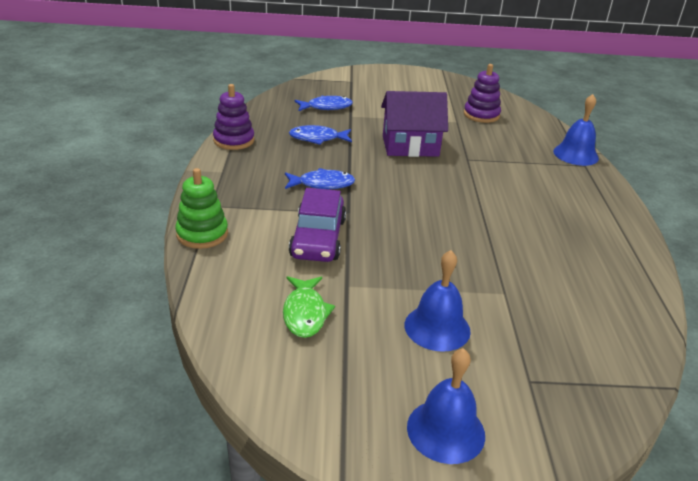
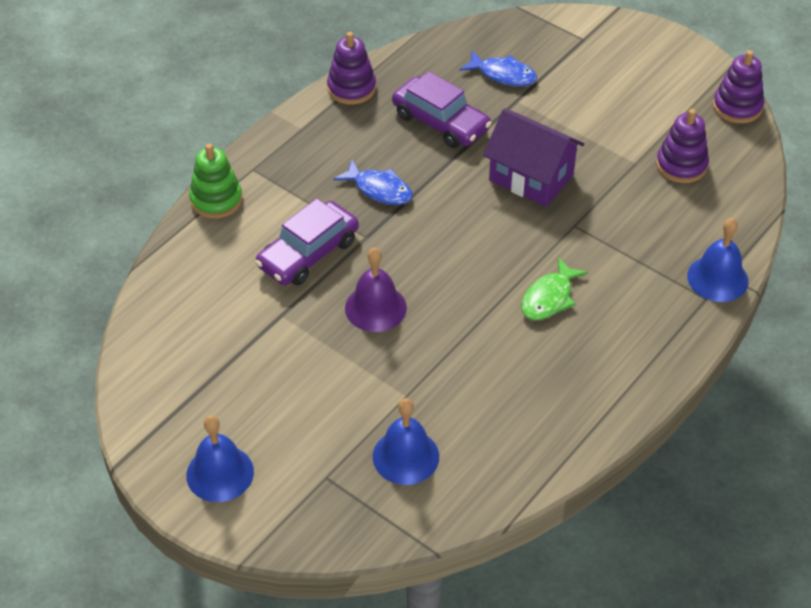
camera: 40 degrees right, 15 degrees up
green fish [283,276,335,338] -> green fish moved to [521,257,588,320]
blue fish [289,125,352,145] -> purple car [392,71,492,148]
blue bell [405,250,471,352] -> blue bell moved to [373,398,439,485]
none -> purple bell [345,248,407,332]
none -> purple stacking toy [713,50,764,123]

